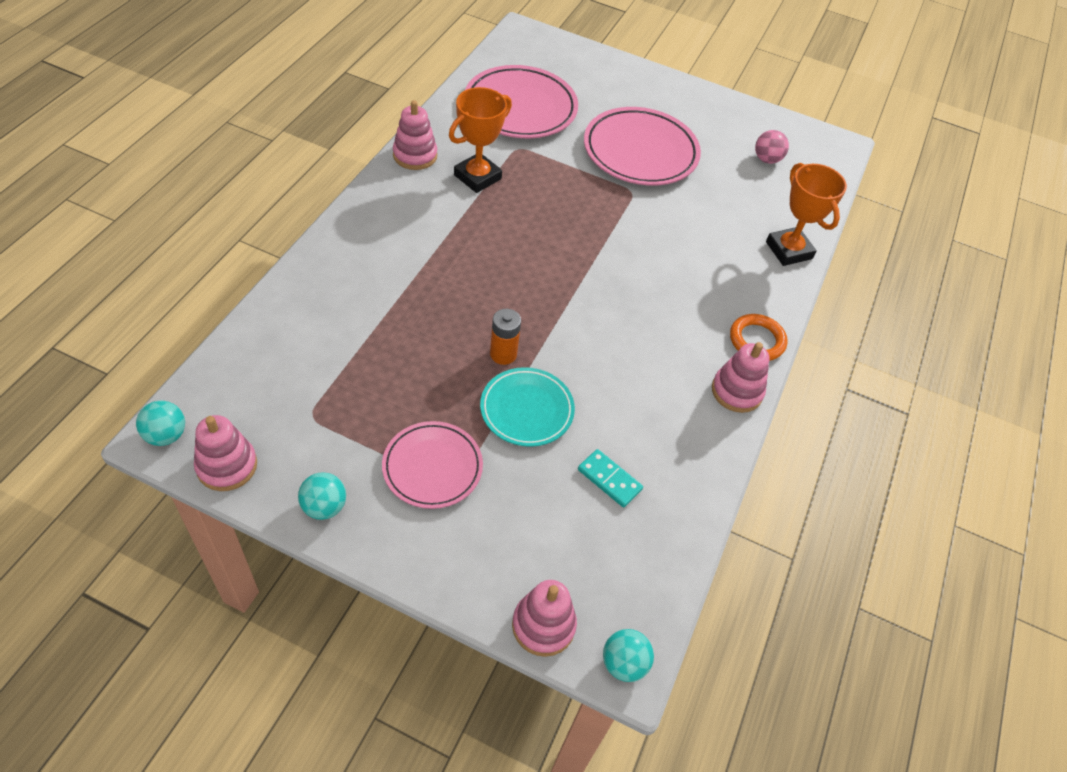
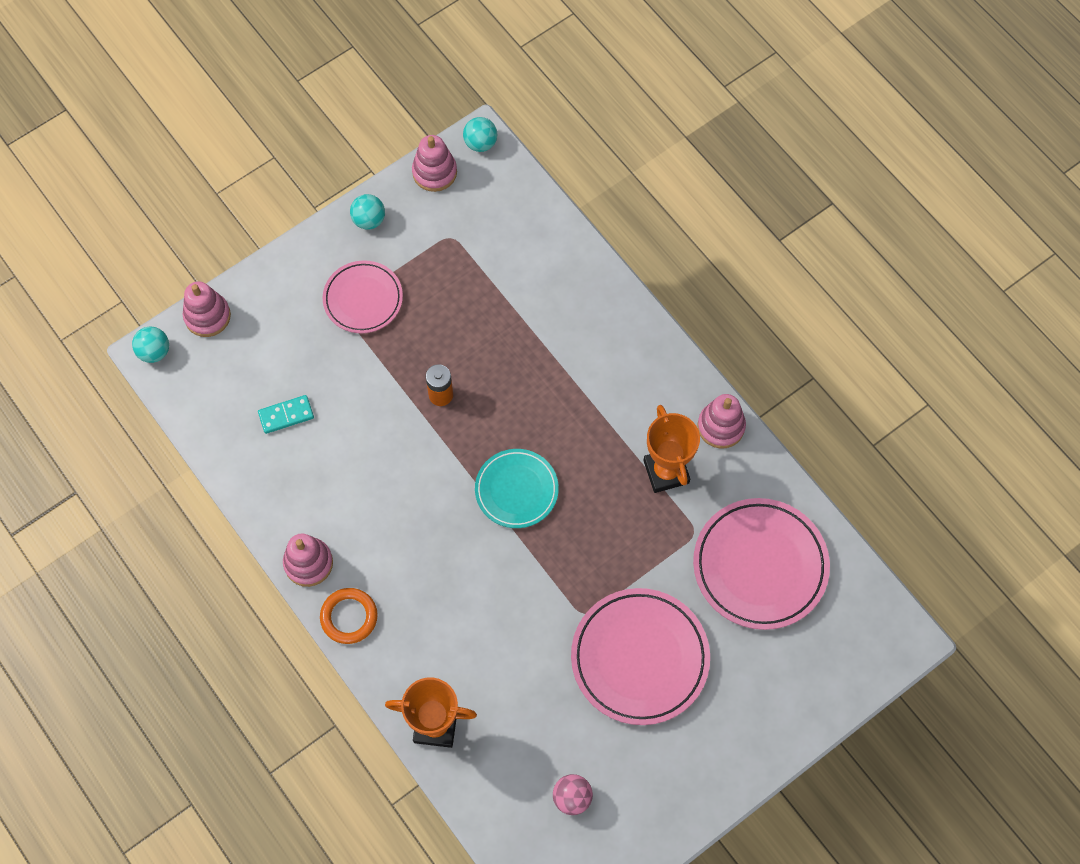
camera: 125 degrees right, 15 degrees up
turquoise plate [480,367,575,447] -> turquoise plate moved to [475,449,559,528]

